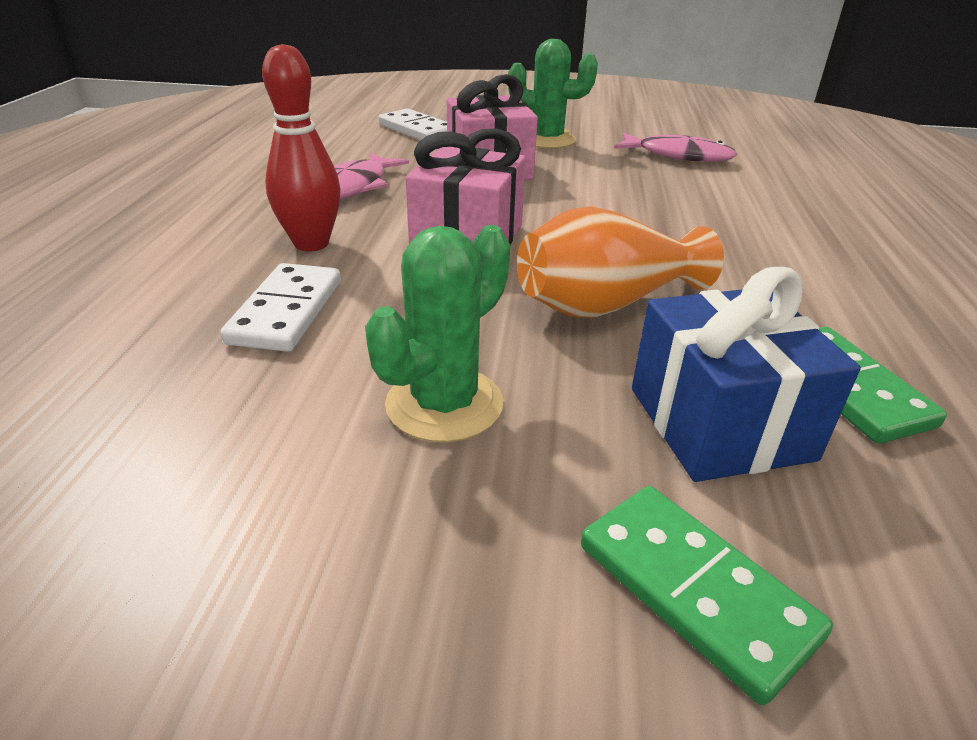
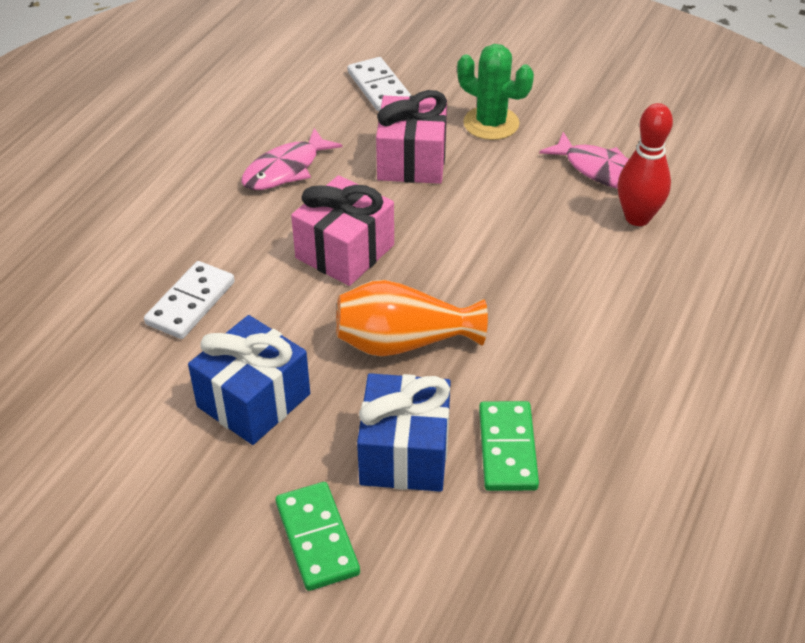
camera: 20 degrees right, 10 degrees up
red bowling pin [262,44,341,252] -> red bowling pin moved to [618,103,673,226]
green cactus [365,225,510,442] -> blue gift [188,315,310,445]

